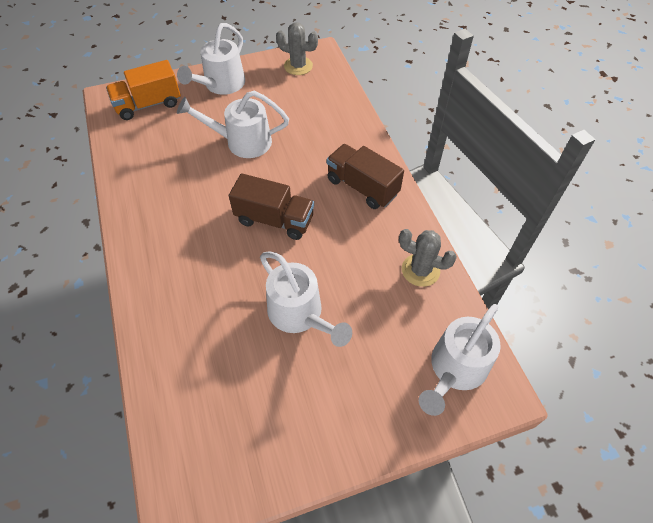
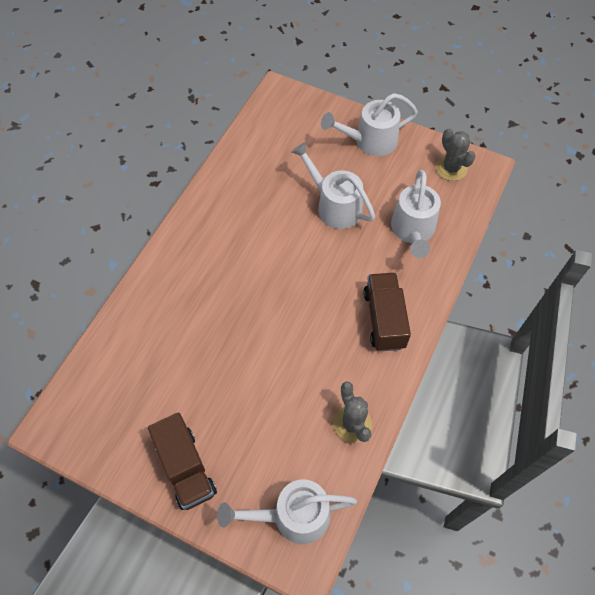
camera: 45 degrees right, 5 degrees up
orange truck [106,60,181,120] -> none
brown truck [229,173,314,240] -> brown truck moved to [148,412,217,510]
white watering can [260,251,352,347] -> white watering can moved to [391,170,441,258]

